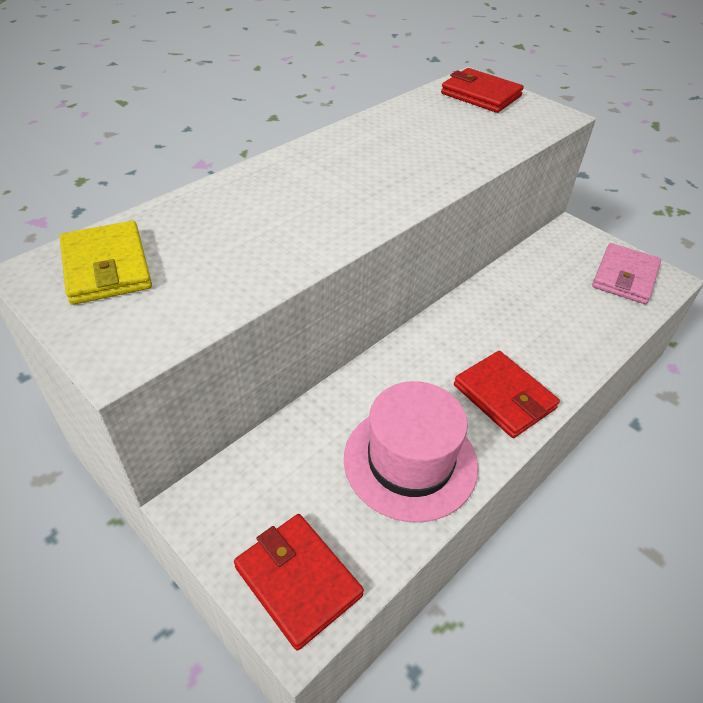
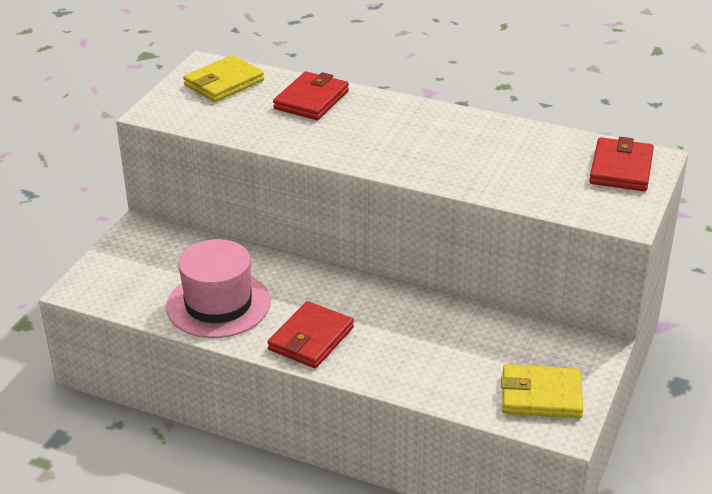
camera: 70 degrees right, 10 degrees down
red wallet [234,514,364,651] -> red wallet moved to [273,71,349,120]
pink wallet [592,243,661,304] -> yellow wallet [501,364,583,418]

